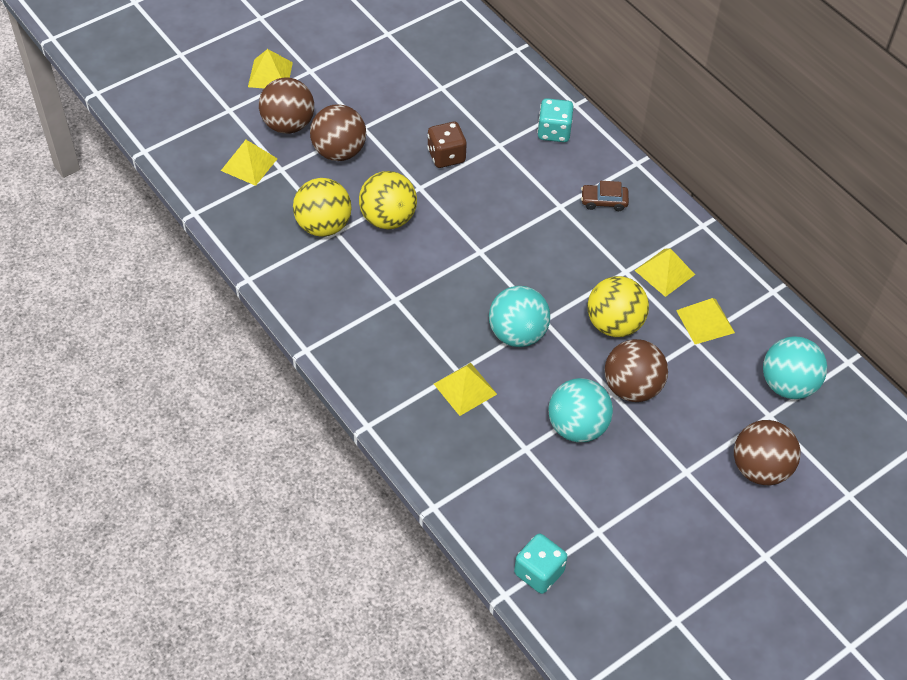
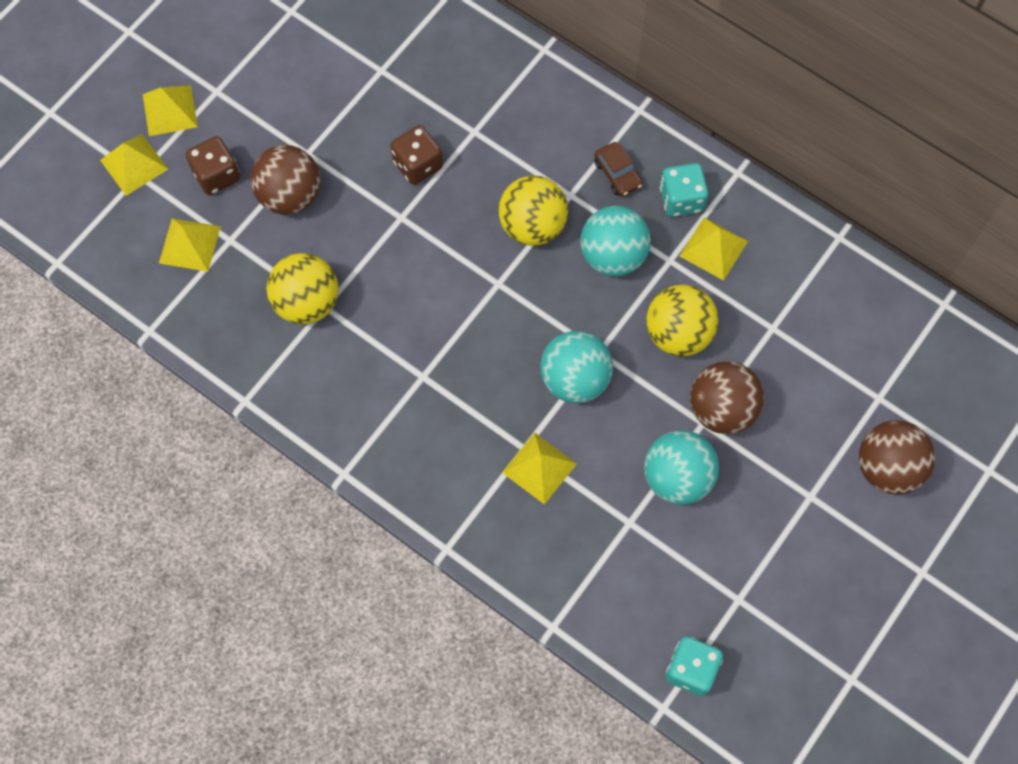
camera: 15 degrees left, 15 degrees up
brown ball [259,77,314,134] -> brown dice [186,136,240,195]
yellow ball [359,171,417,229] -> yellow ball moved to [498,176,568,246]
turquoise dice [537,98,574,142] -> turquoise dice moved to [660,163,708,217]
brown car [581,181,629,211] -> brown car turned 105 degrees counterclockwise [594,142,643,196]
yellow pyramid [676,298,735,344] -> yellow pyramid moved to [100,134,168,196]
turquoise ball [763,336,827,399] -> turquoise ball moved to [580,206,651,277]

